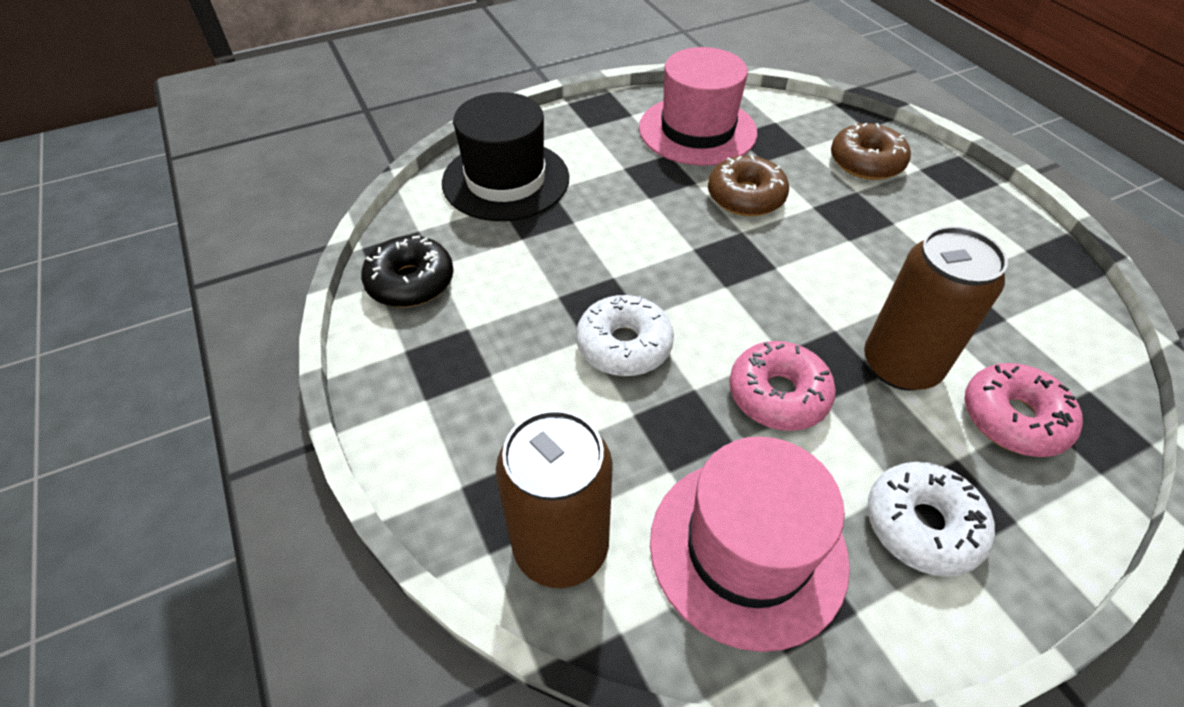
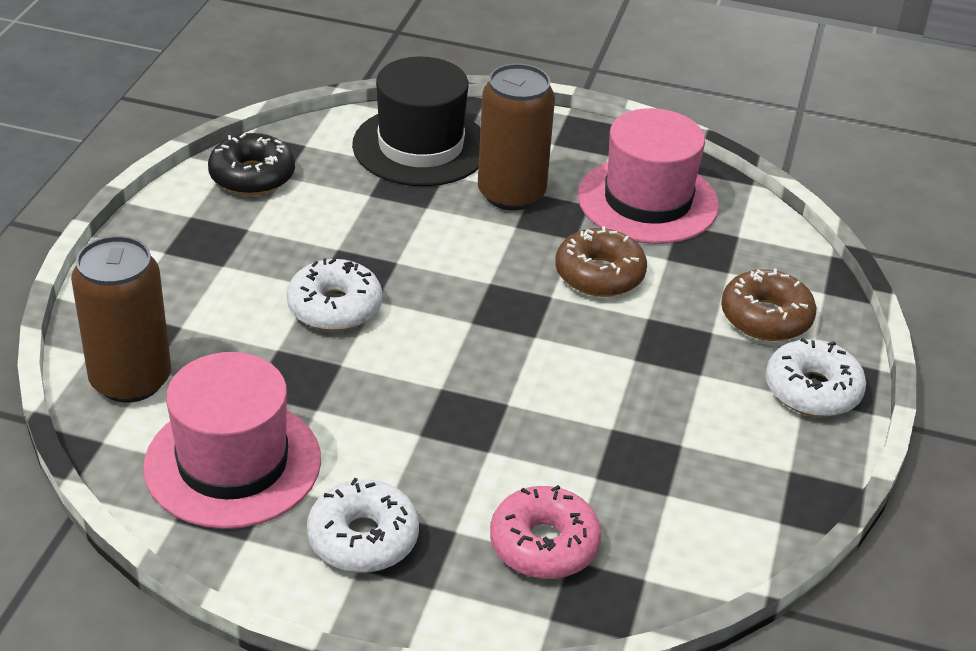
camera: 40 degrees right, 10 degrees down
pink donut [729,341,836,431] -> none
brown can [864,226,1008,391] -> brown can moved to [478,64,555,210]
none -> white donut [766,338,866,417]

